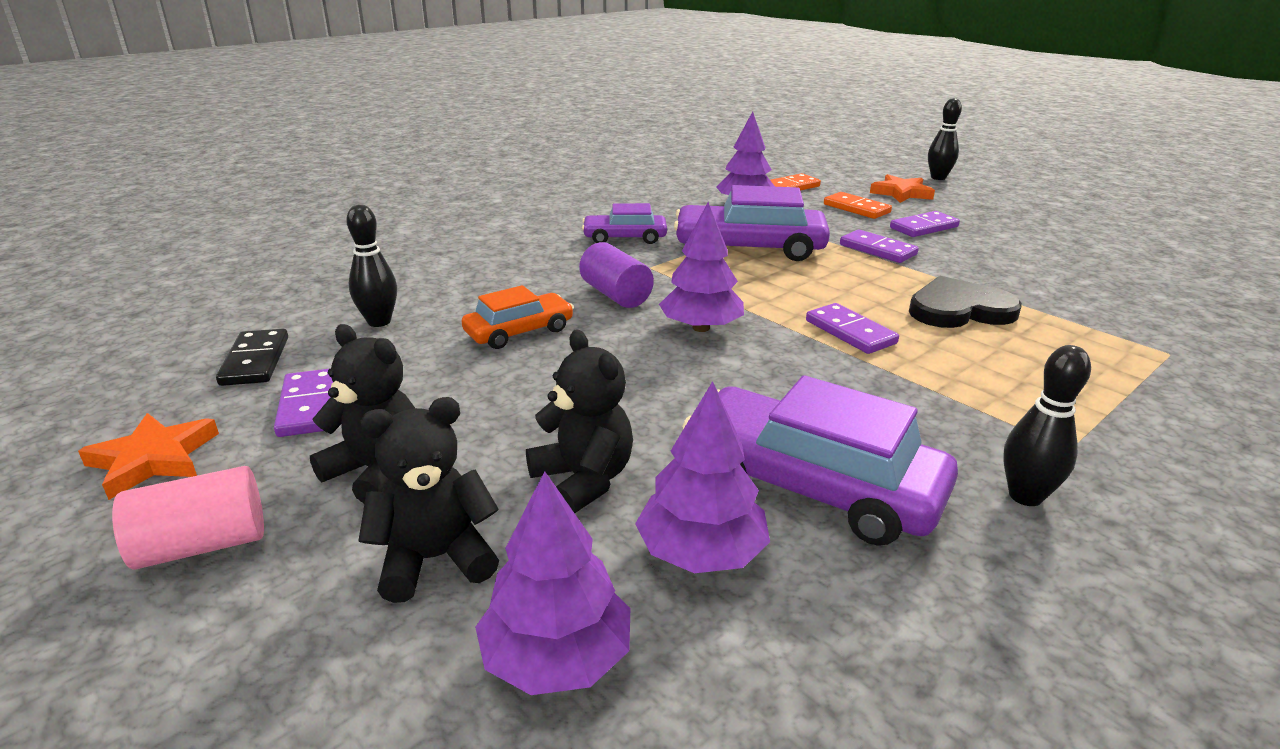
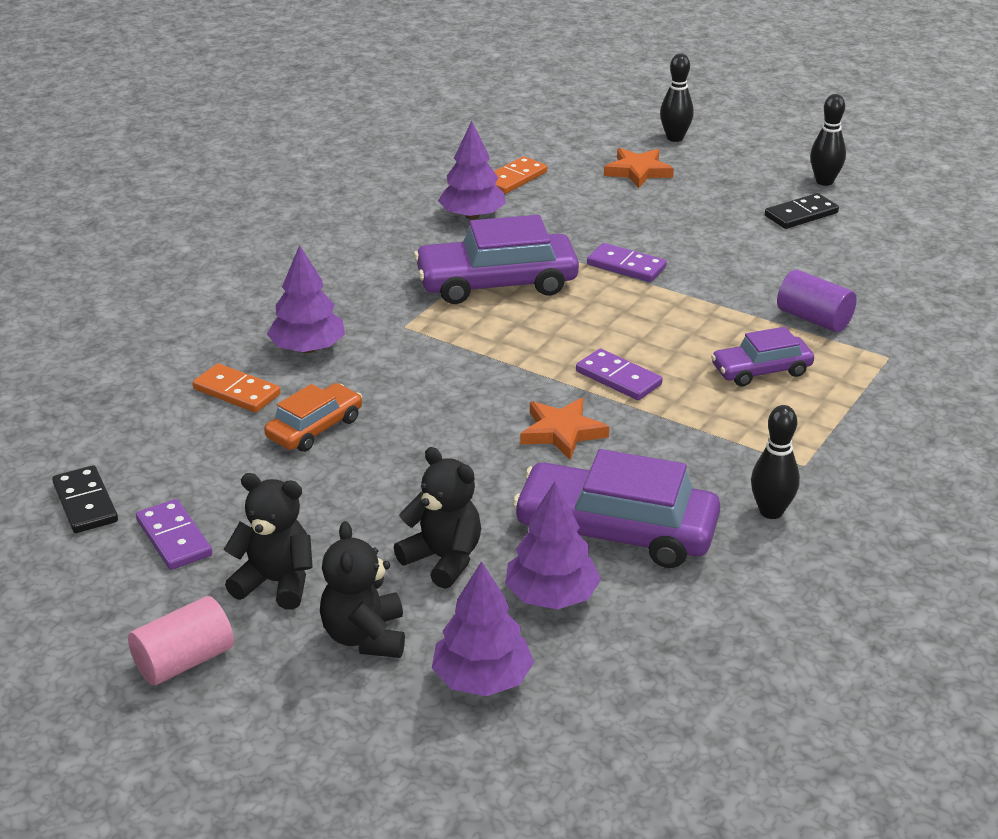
camera: 15 degrees left, 5 degrees up
orange star [78,413,219,500] -> orange star moved to [520,398,609,460]
black bowling pin [346,204,397,327] -> black bowling pin moved to [810,94,846,186]
black teddy bear [358,397,499,603] -> black teddy bear turned 60 degrees counterclockwise [320,521,405,658]
purple cylinder [579,242,654,308] -> purple cylinder moved to [777,270,857,332]
purple car [582,203,667,244] -> purple car moved to [711,327,814,386]
purple tree [659,202,744,332] -> purple tree moved to [267,245,345,353]
orange domino [824,192,892,219] -> orange domino moved to [193,363,281,413]
purple domino [890,211,960,237] -> none
black heart [909,276,1022,328] -> none
none -> black domino [765,193,839,229]

